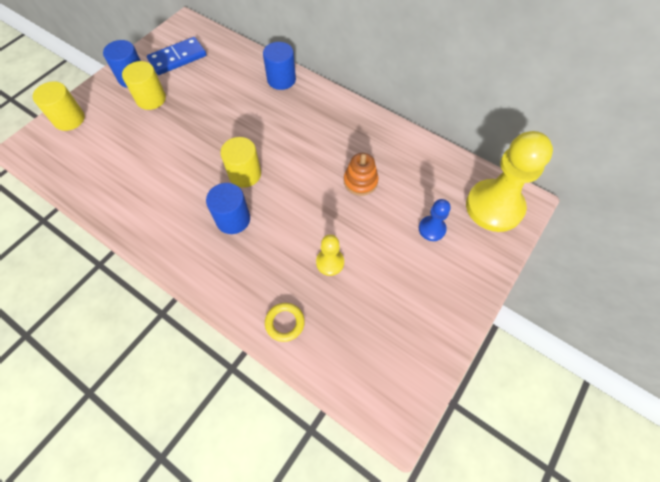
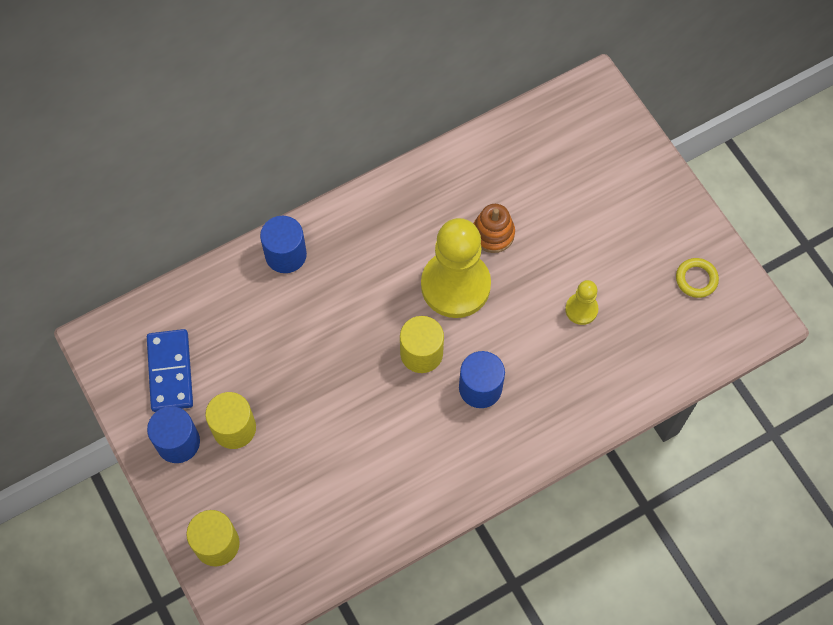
camera: 65 degrees left, 5 degrees up
yellow ring [265,303,305,342] -> yellow ring moved to [676,258,719,298]
blue pawn [419,199,451,241] -> none
yellow pawn [466,131,553,232] -> yellow pawn moved to [421,218,491,318]

